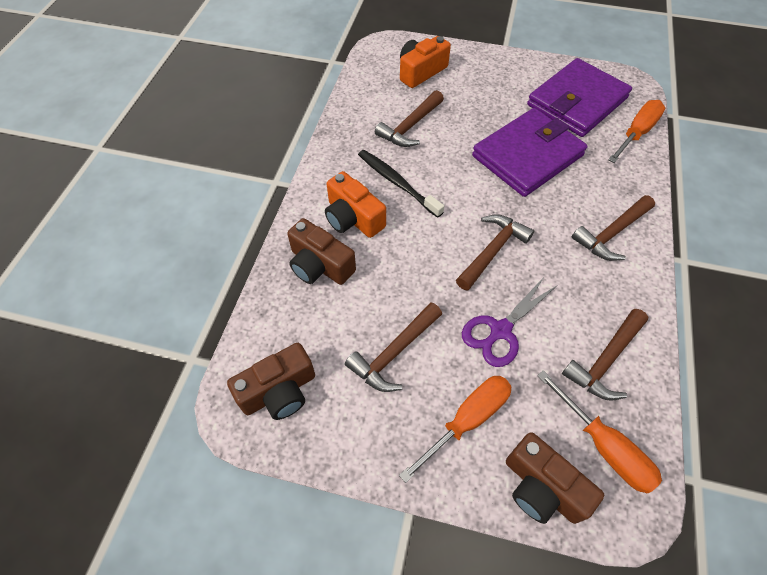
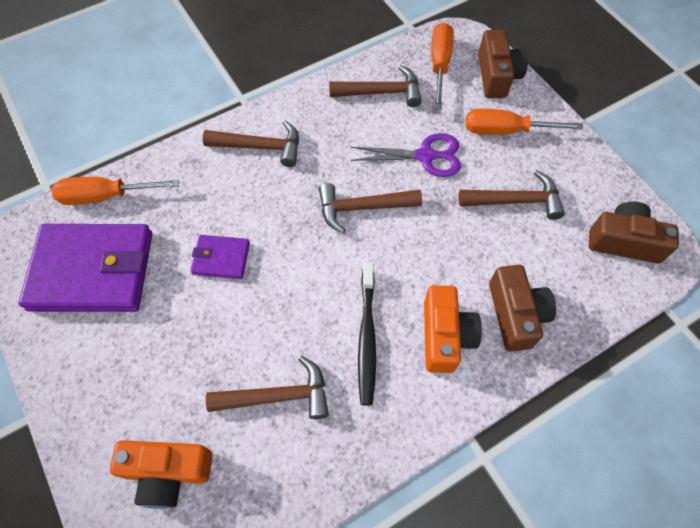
camera: 135 degrees left, 5 degrees up
purple wallet [472,108,587,197] -> purple wallet [190,235,250,279], size x0.47

